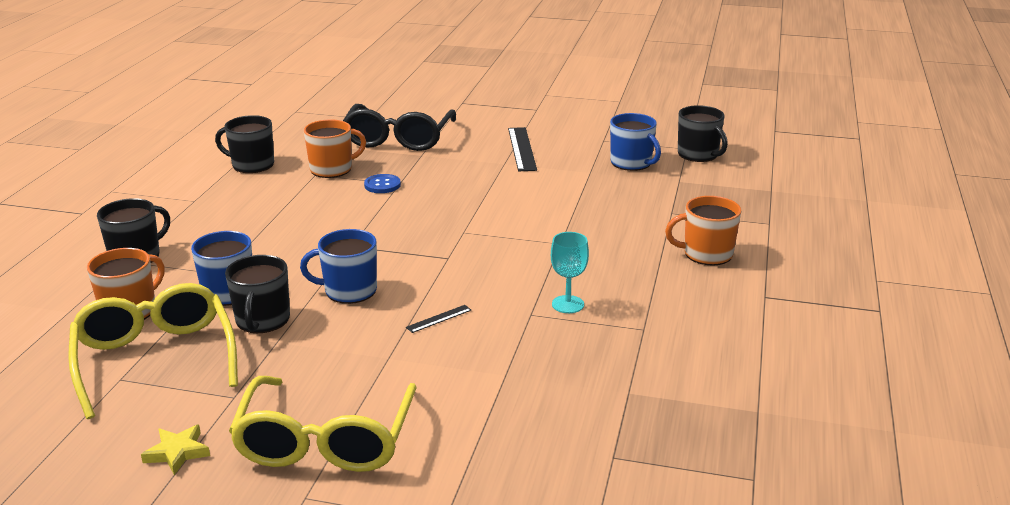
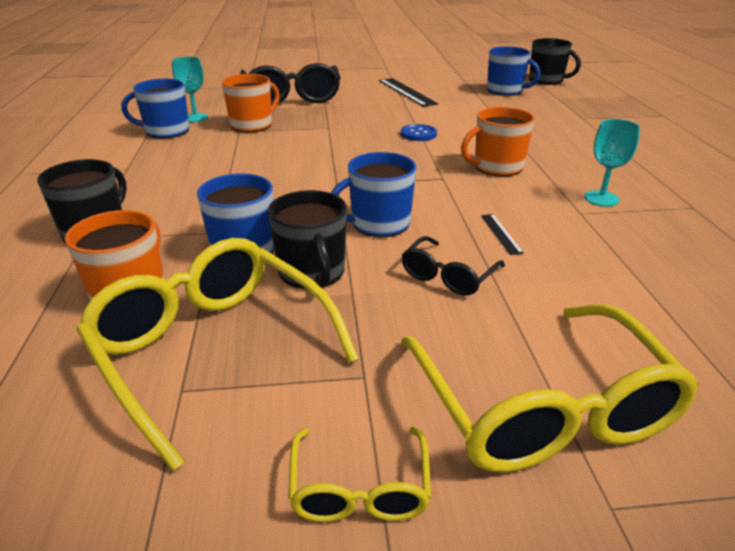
camera: 20 degrees left, 5 degrees up
yellow star [141,425,210,475] -> yellow glasses [288,427,431,522]
black mug [215,115,274,173] -> blue mug [121,79,189,139]
blue button [364,174,401,193] -> blue button moved to [401,124,437,141]
black ruler [406,305,471,333] -> black ruler turned 45 degrees counterclockwise [481,214,524,255]
orange mug [665,196,741,266] -> orange mug moved to [461,107,535,176]
none -> turquoise goblet [172,57,208,122]
none -> black glasses [402,236,505,296]

